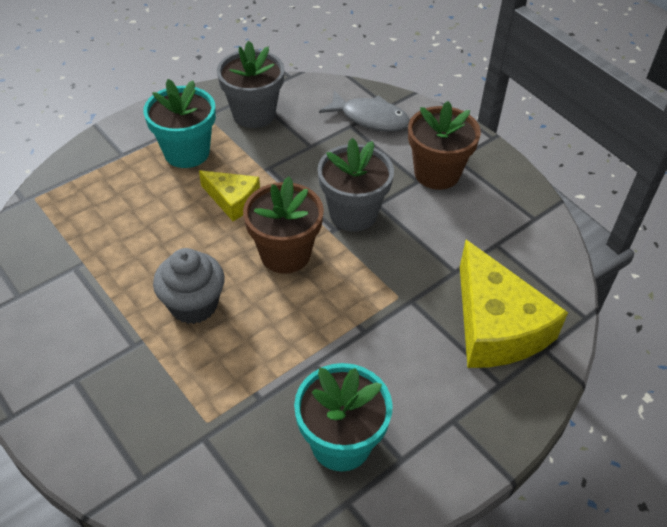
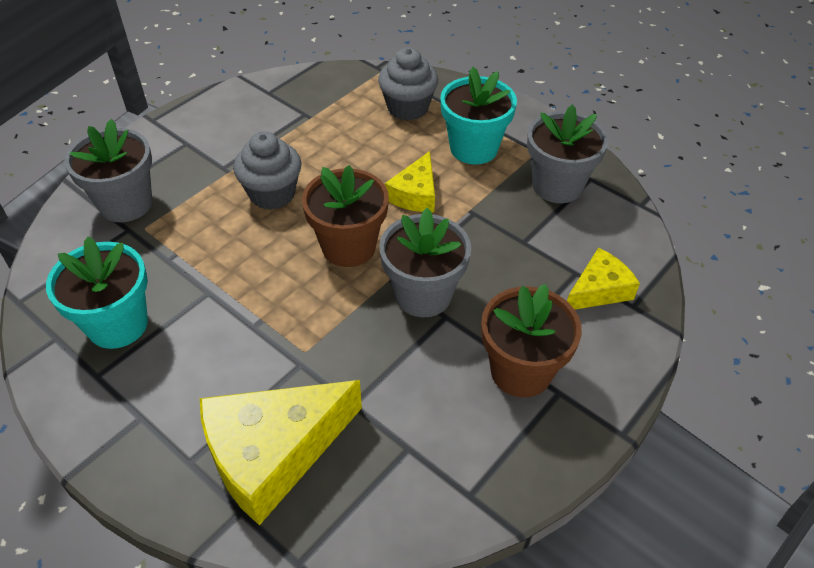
camera: 80 degrees right, 0 degrees up
grey fish [319,90,410,132] -> yellow cheese [567,248,640,310]
none -> grey flower pot [64,119,152,222]
none -> grey cupcake [378,47,438,121]

